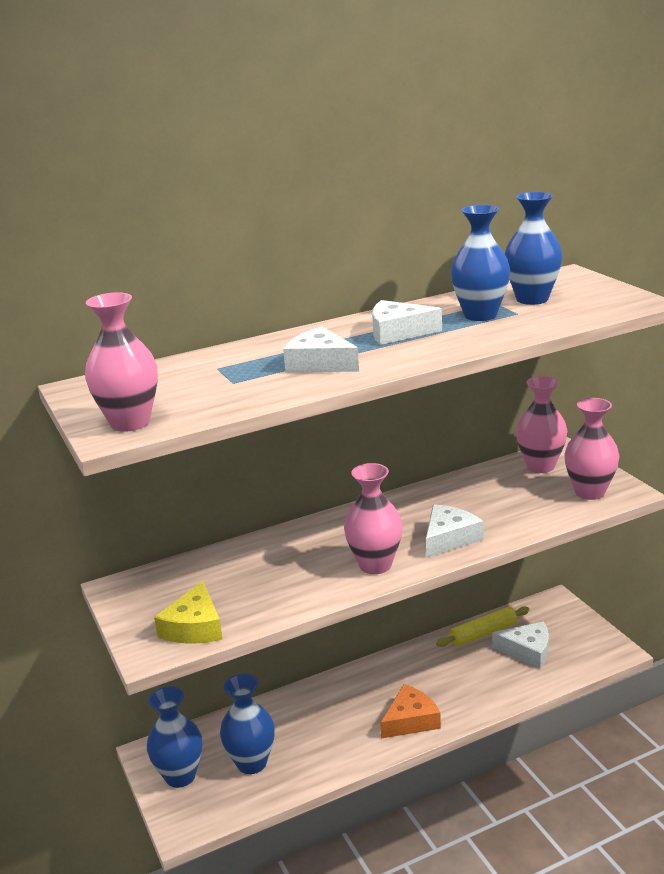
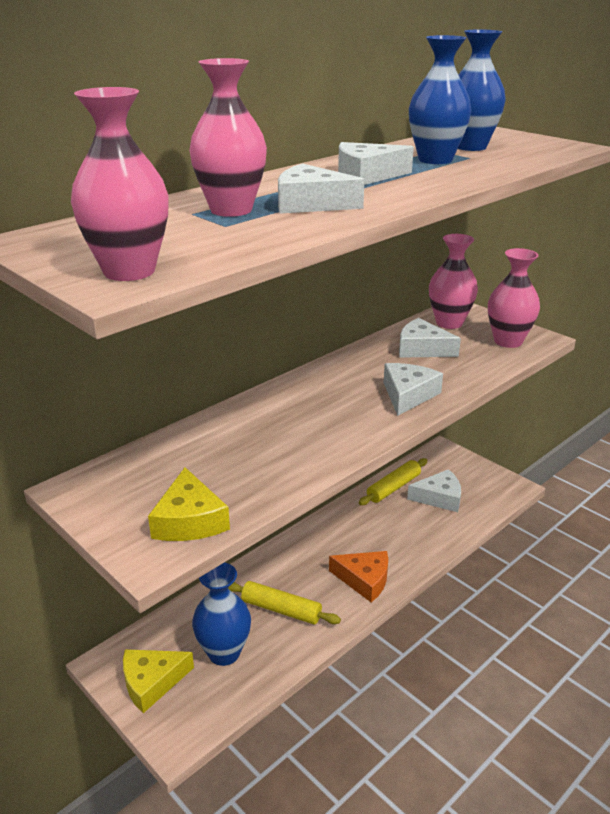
camera: 20 degrees left, 5 degrees up
blue vase [147,686,202,788] -> yellow cheese [123,649,194,713]
pink vase [344,463,403,574] -> pink vase moved to [189,58,267,217]
orange cheese [380,684,441,739] -> orange cheese turned 75 degrees clockwise [329,551,388,602]
none -> yellow rolling pin [228,581,341,624]
none -> white cheese [399,318,461,358]

